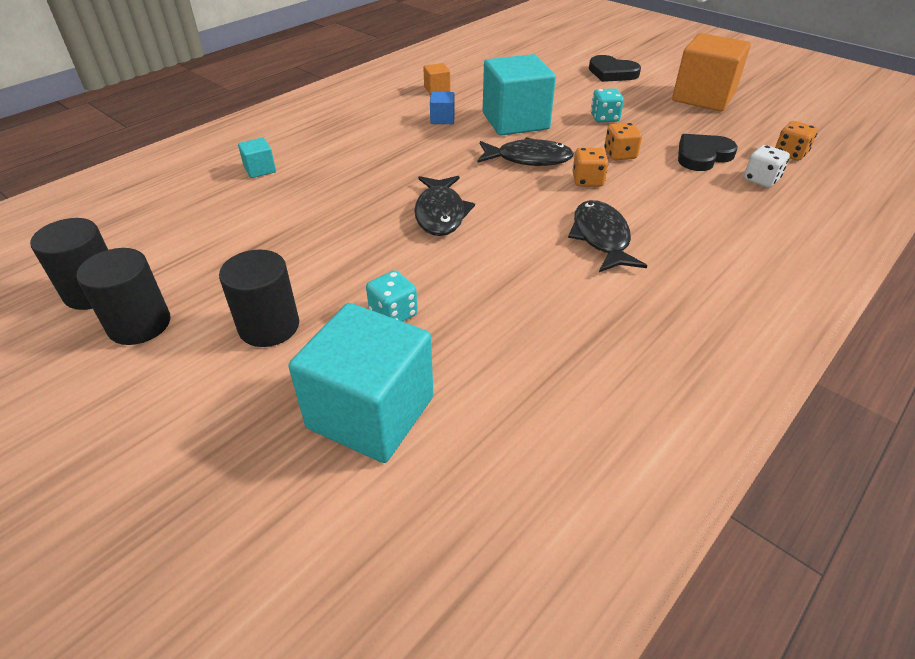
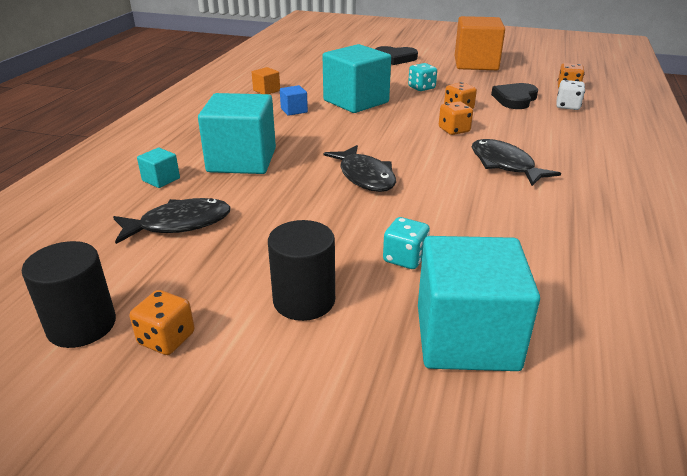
camera: 25 degrees left, 10 degrees down
black cylinder [76,248,170,345] -> orange dice [130,290,195,355]
black fish [477,137,574,166] -> black fish moved to [113,198,231,244]
none -> turquoise cube [198,93,276,174]

